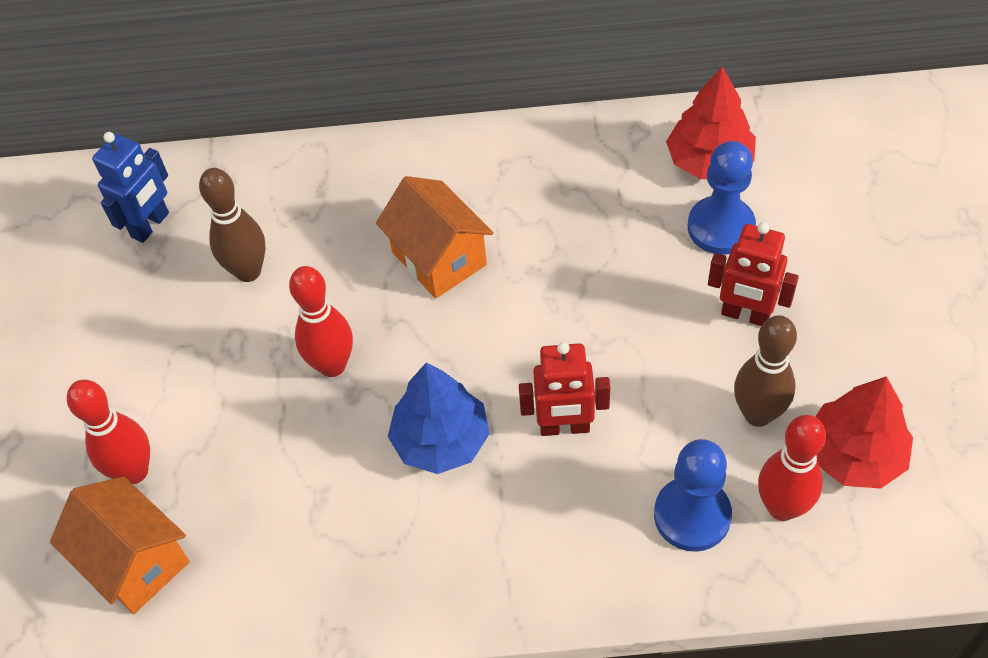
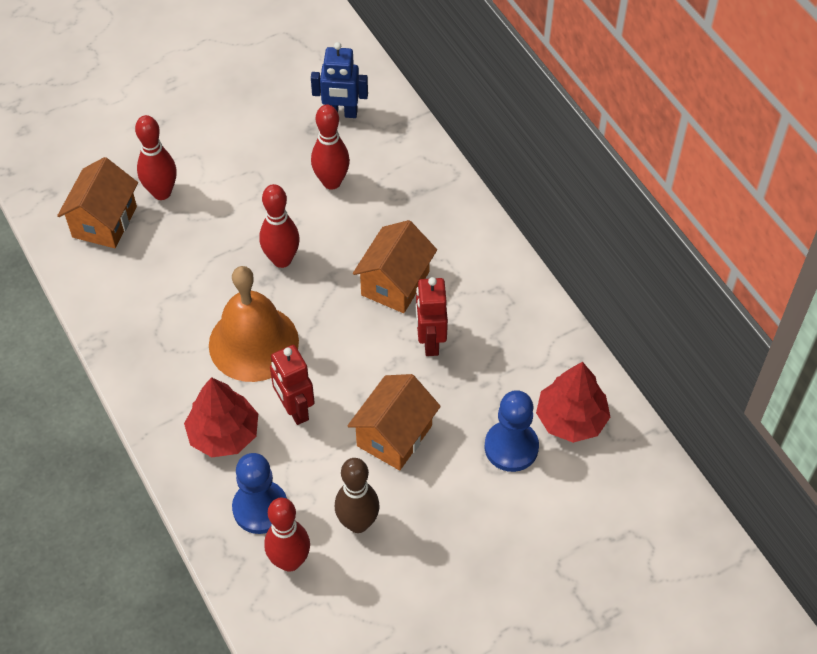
camera: 60 degrees right, 0 degrees up
brown bowling pin [199,168,266,282] -> red bowling pin [311,105,350,190]
blue tree [388,363,490,474] -> orange bell [209,266,299,382]
red robot [708,222,799,326] -> red robot moved to [416,277,448,356]
red tree [815,376,913,489] -> red tree moved to [184,377,258,457]
none -> orange house [348,374,441,470]

